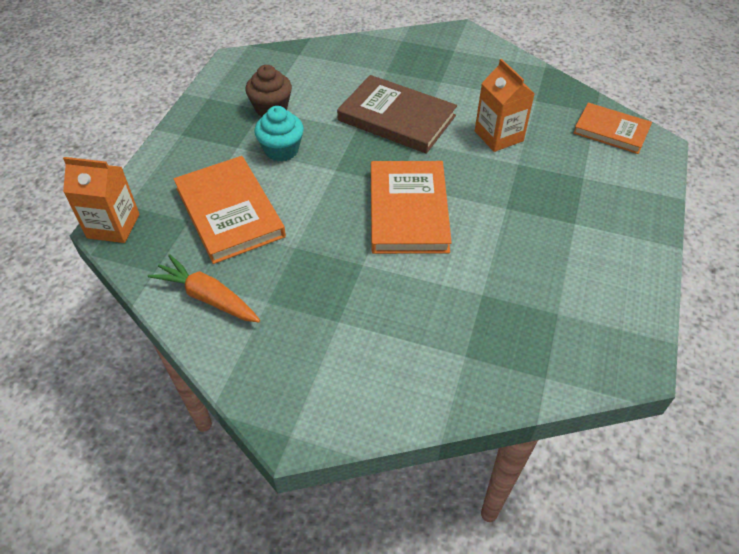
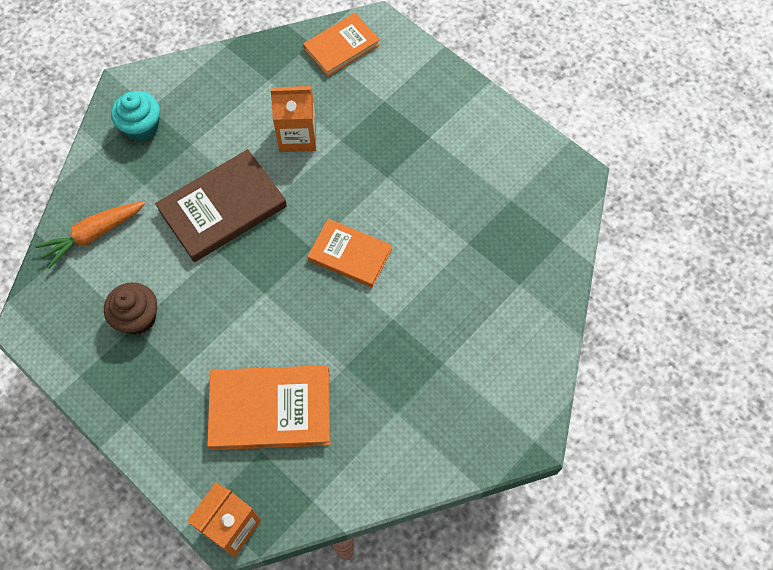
camera: 65 degrees left, 15 degrees up
orange carrot [148,254,260,322] -> orange carrot moved to [36,201,145,269]
turquoise cupcake [254,106,304,162] -> turquoise cupcake moved to [111,91,160,141]
orange book [371,161,452,254] -> orange book [307,219,392,288], size x0.64

